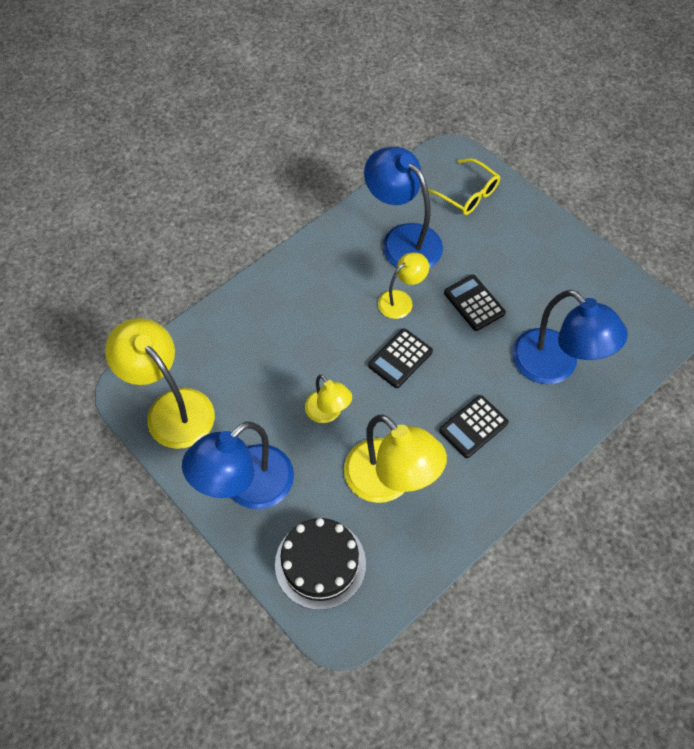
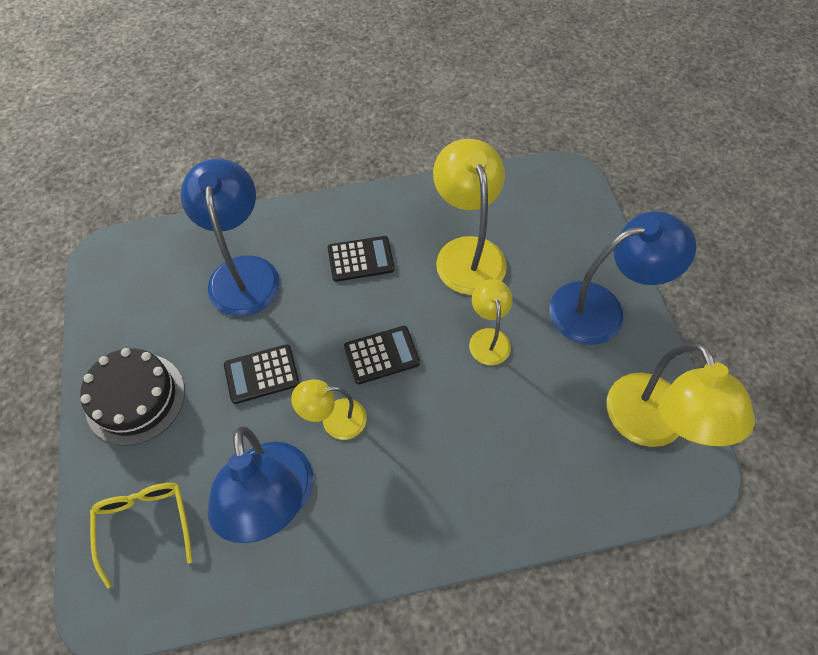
camera: 150 degrees left, 0 degrees up
black cake [275,518,366,610] -> black cake moved to [80,348,185,445]
black calculator [444,275,505,331] -> black calculator turned 75 degrees clockwise [224,344,300,404]

